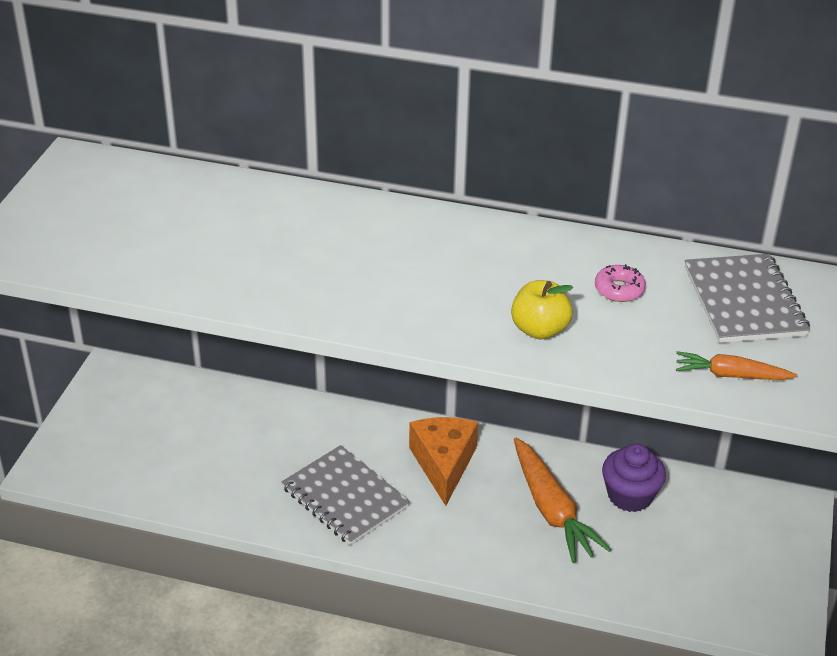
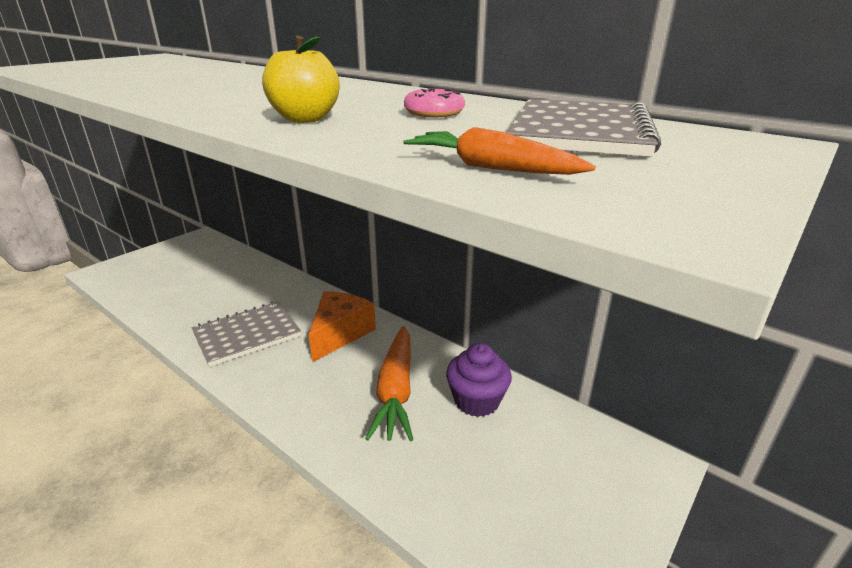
camera: 25 degrees right, 10 degrees down
grey notebook [281,445,410,545] -> grey notebook turned 75 degrees clockwise [192,301,301,367]

